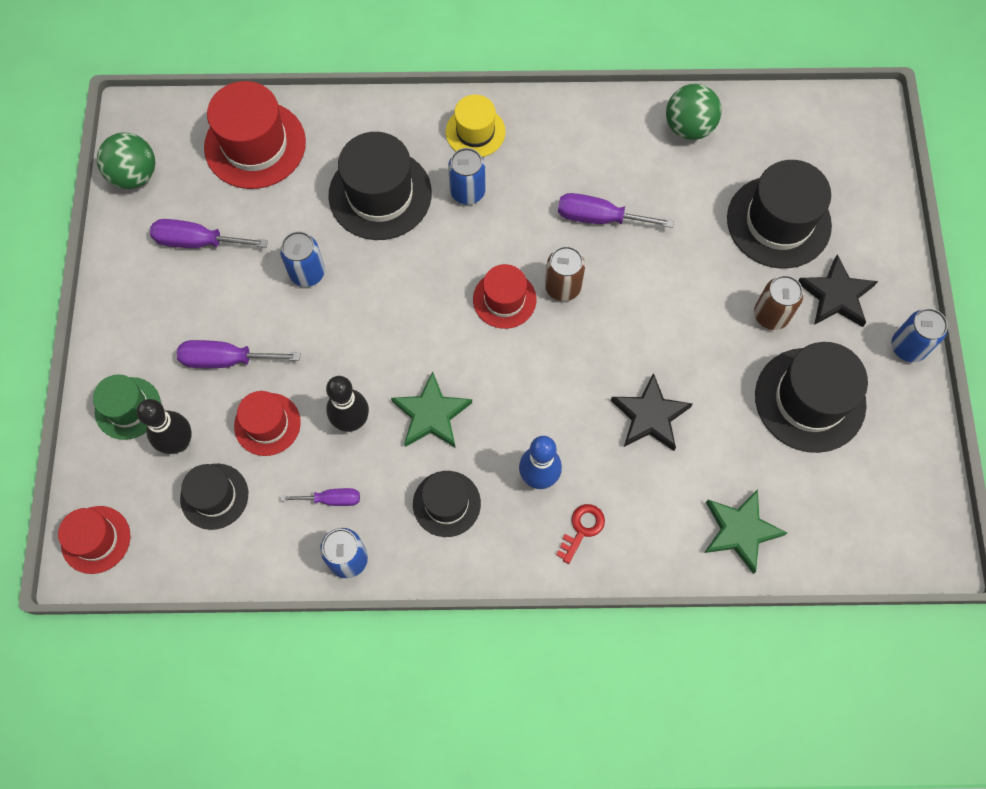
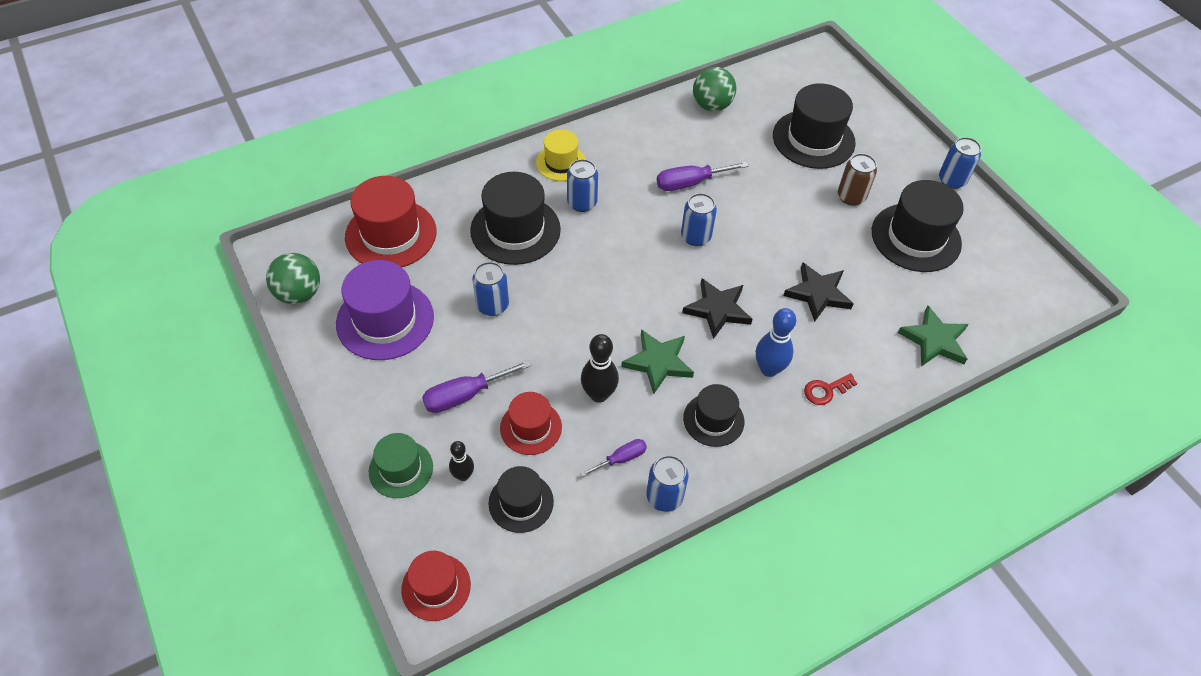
camera: 30 degrees left, 15 degrees down
black bowling pin [137,399,192,454] -> black bowling pin [449,441,474,481], size x0.62
purple screwdriver [150,219,268,248] -> purple hat [336,260,434,360]
red hat [473,264,536,329] -> none
brown can [545,246,585,301] -> blue can [681,193,717,246]
red key [556,504,605,564] -> red key turned 120 degrees counterclockwise [804,373,858,405]
black star [798,254,878,327] -> black star moved to [682,278,752,339]

